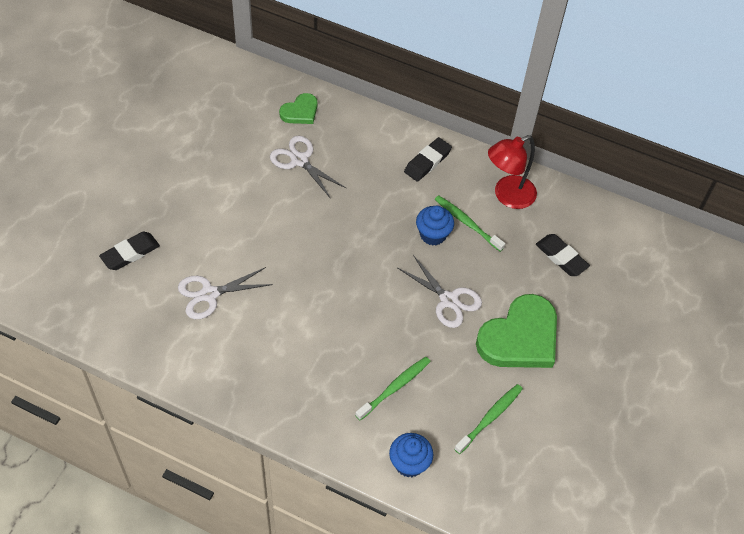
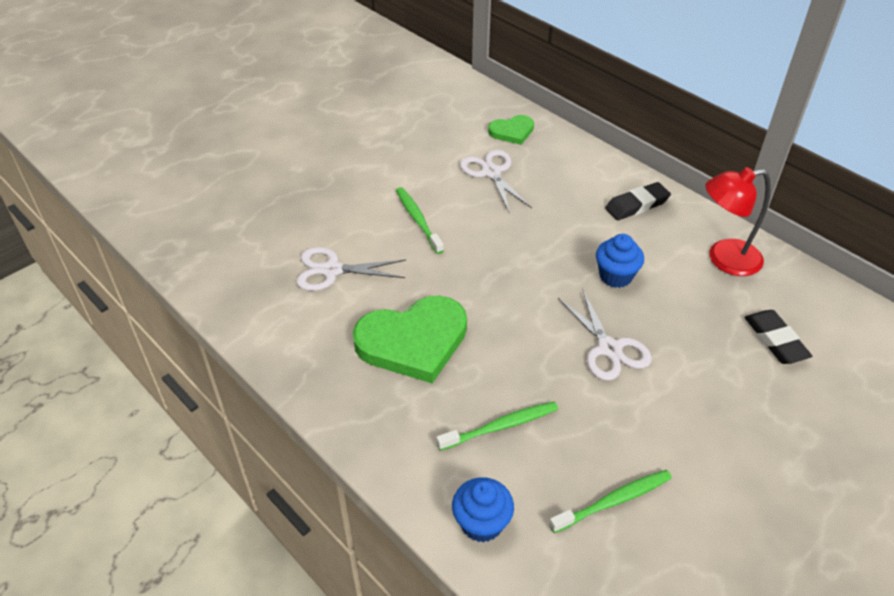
camera: 25 degrees right, 10 degrees down
black eraser [99,232,160,270] -> none
green toothbrush [435,195,505,252] -> green toothbrush moved to [396,187,444,254]
green heart [476,294,557,368] -> green heart moved to [353,296,467,383]

